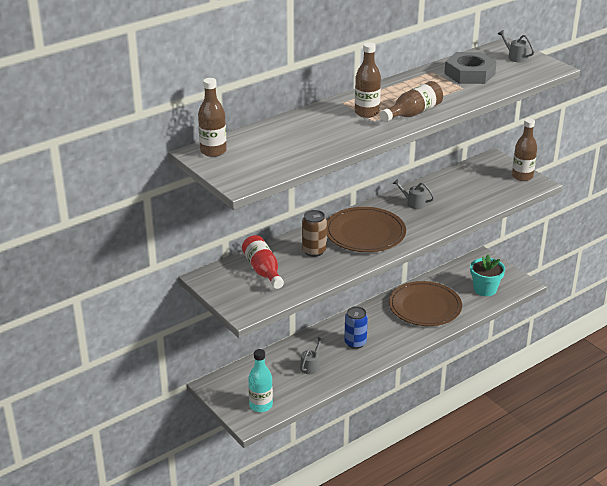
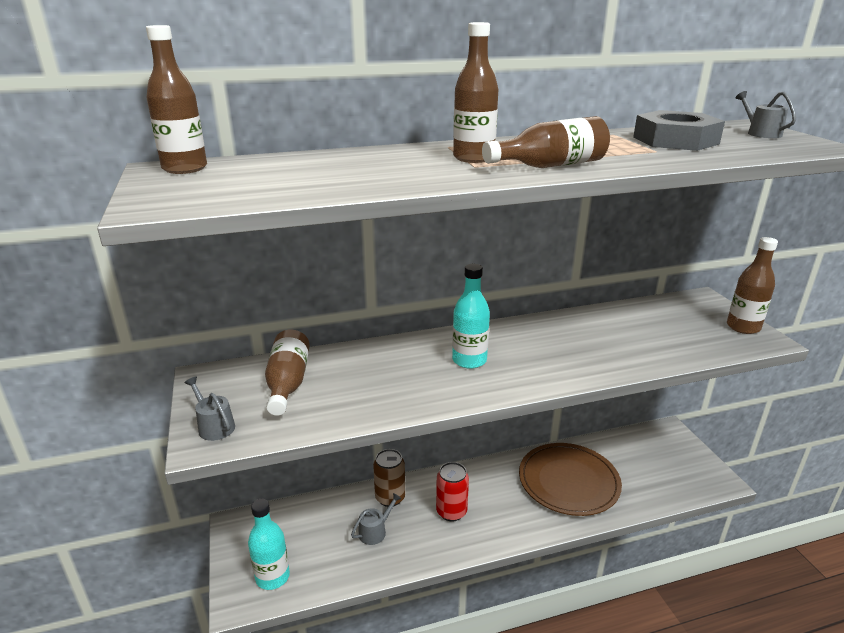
camera: 20 degrees right, 5 degrees down
red bottle [242,235,284,289] -> brown bottle [265,330,310,416]
brown can [302,210,327,257] -> brown can moved to [373,449,405,507]
brown plate [327,207,406,252] -> turquoise bottle [452,264,490,369]
blue can [344,306,368,349] -> red can [436,462,469,521]
grey watering can [393,179,434,209] -> grey watering can moved to [184,377,235,441]
turquoise flower pot [470,254,505,296] -> none

